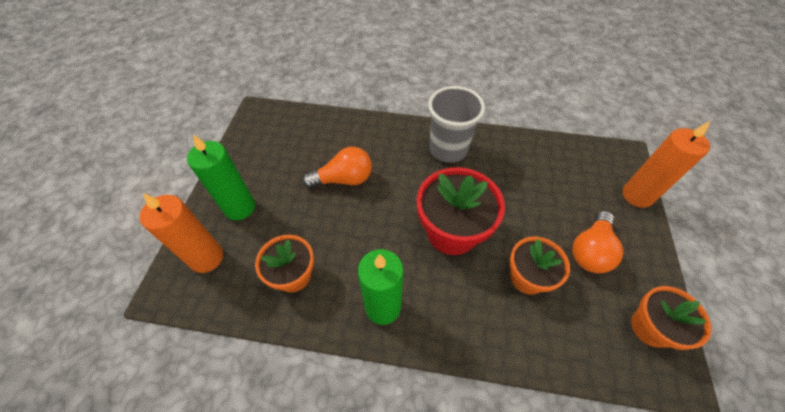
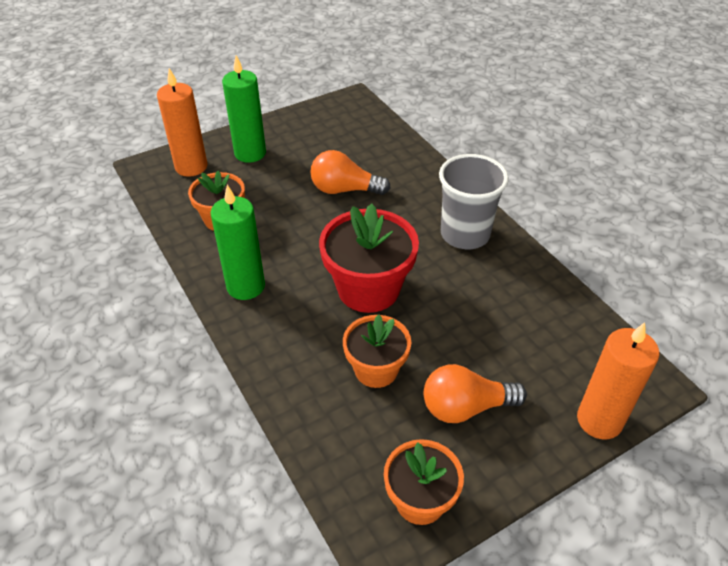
camera: 50 degrees right, 10 degrees down
orange light bulb [302,147,372,188] -> orange light bulb turned 150 degrees clockwise [310,150,391,195]

